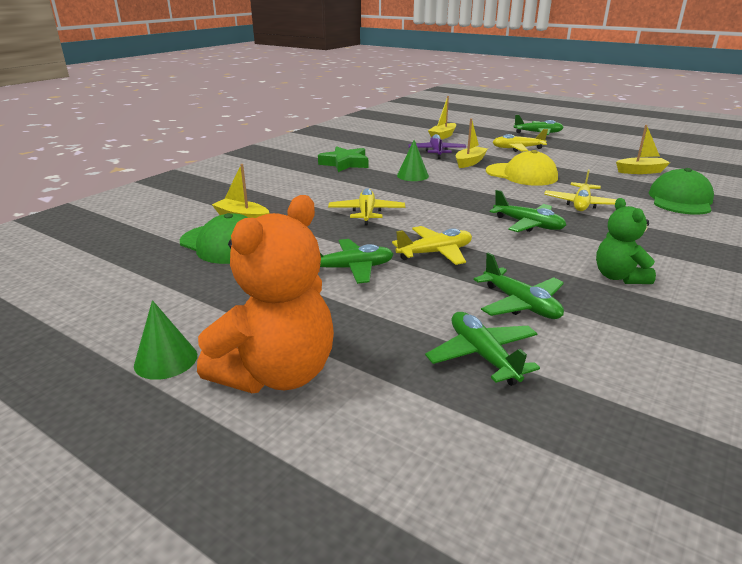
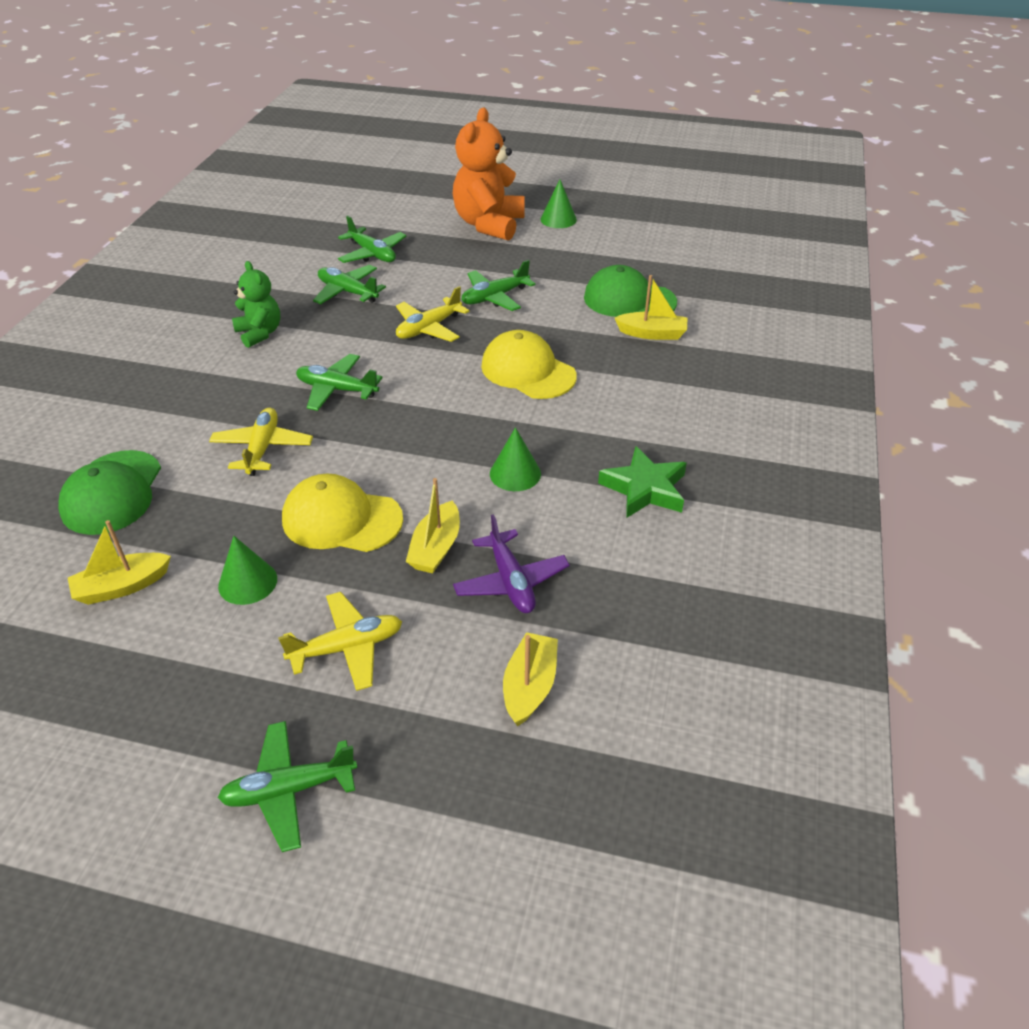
camera: 160 degrees right, 15 degrees up
yellow plane [328,188,405,226] -> yellow cap [481,330,577,399]
none -> green cone [218,536,277,605]

